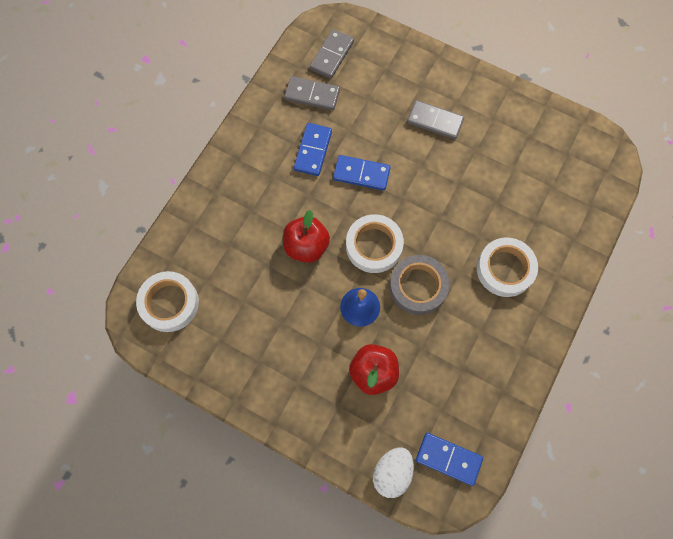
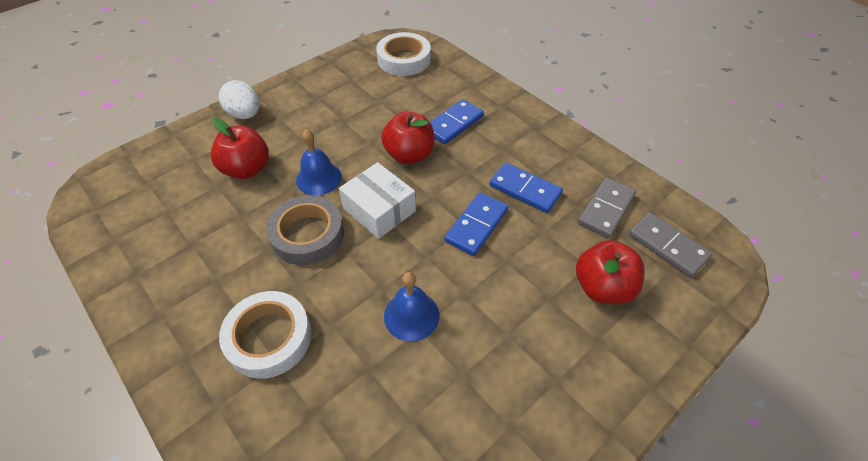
camera: 110 degrees right, 20 degrees down
white tape [346,214,404,273] -> white box [339,162,416,239]
white egg [373,447,414,498] -> white egg moved to [218,80,260,119]
grey domino [407,100,464,140] -> none
blue domino [416,433,483,486] -> blue domino moved to [430,99,484,144]
none -> blue bell [384,272,440,342]
none -> red apple [576,240,645,304]

